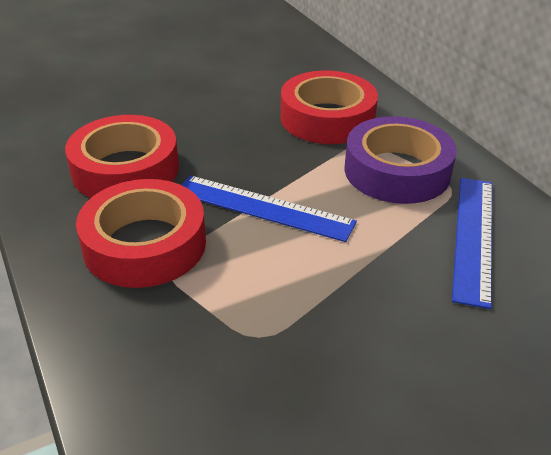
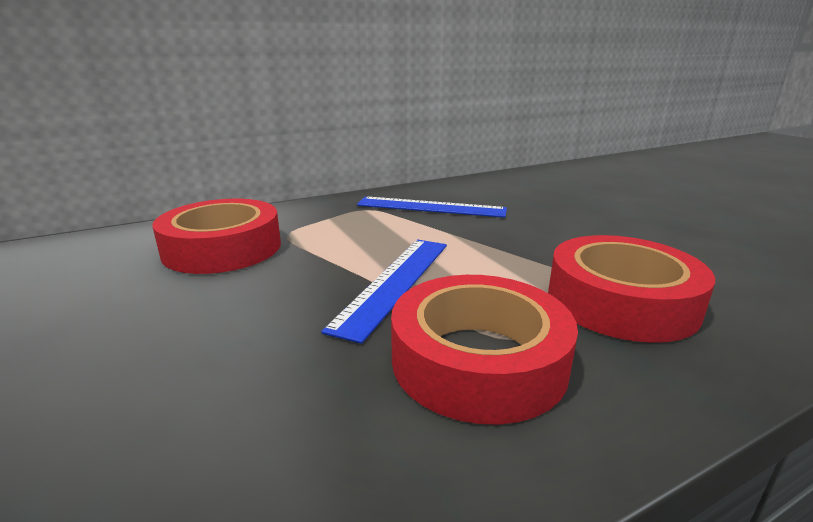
camera: 90 degrees left, 15 degrees down
red tape [65,115,179,198] -> red tape moved to [548,235,715,343]
purple tape [344,116,457,204] -> none

